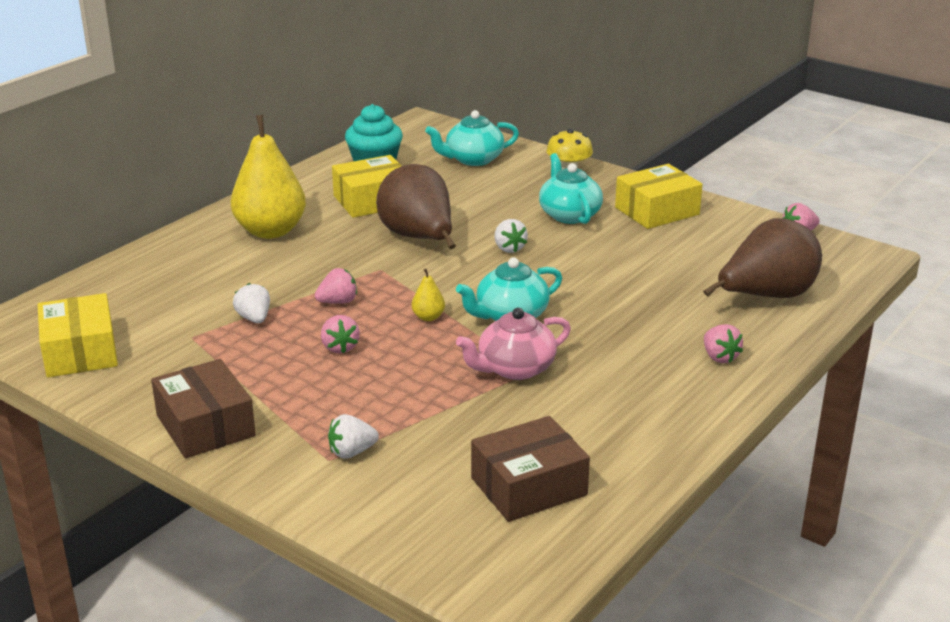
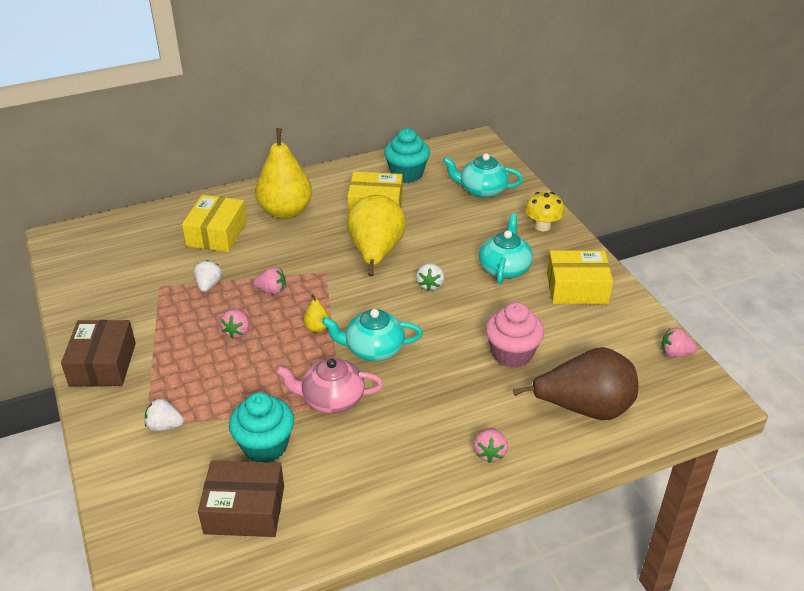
camera: 30 degrees right, 10 degrees up
yellow box [38,293,118,377] -> yellow box moved to [182,195,247,252]
brown pear [376,164,456,249] -> yellow pear [347,195,406,276]
none -> turquoise cupcake [229,392,294,462]
none -> pink cupcake [485,302,544,368]

